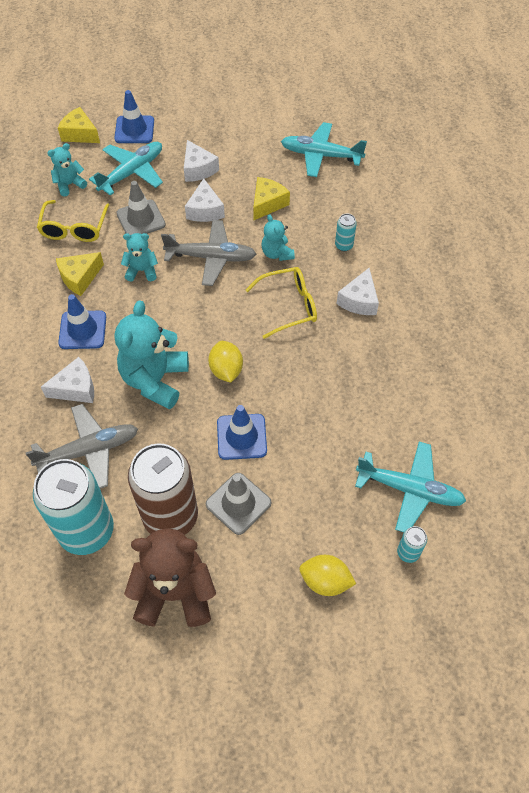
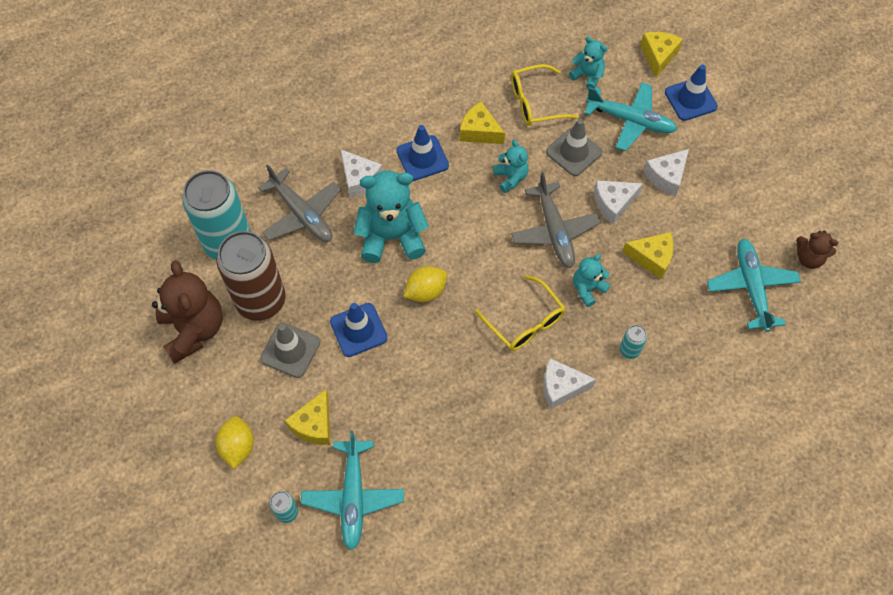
camera: 70 degrees right, 5 degrees up
none -> yellow cheese [285,389,330,445]
none -> brown teddy bear [796,230,838,269]

